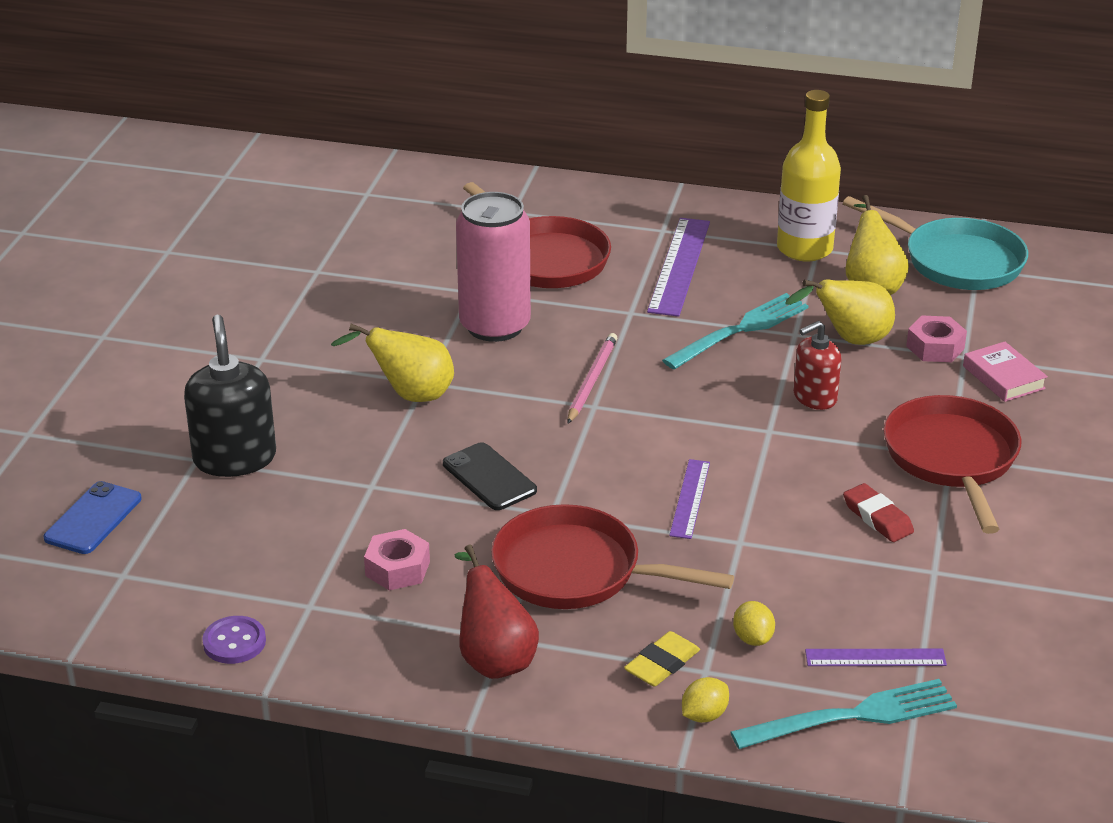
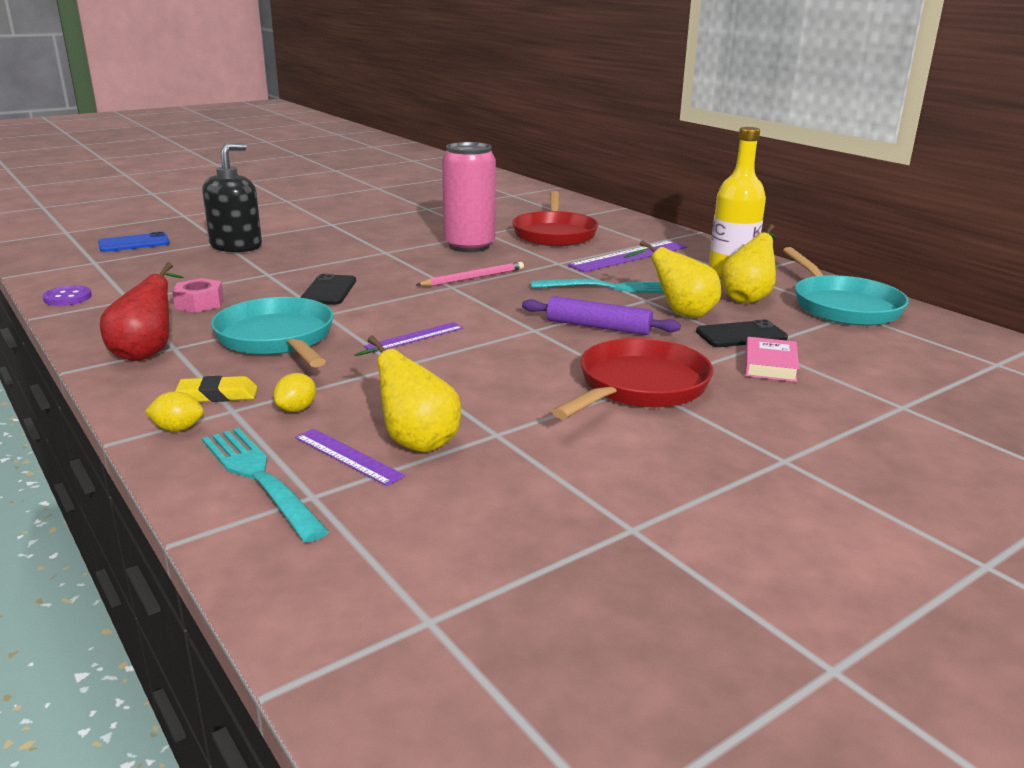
camera: 40 degrees right, 10 degrees down
yellow pear [331,324,454,402] -> yellow pear moved to [354,335,461,453]
red pan [491,504,734,609] -> turquoise pan [211,297,334,367]
turquoise fork [730,679,957,749] -> turquoise fork turned 150 degrees counterclockwise [202,428,329,543]
red soap dispenser [793,321,841,410] -> purple rolling pin [522,296,681,335]
red eraser [843,483,914,542] -> none
pink nut [906,315,967,362] -> black phone [696,319,788,347]

